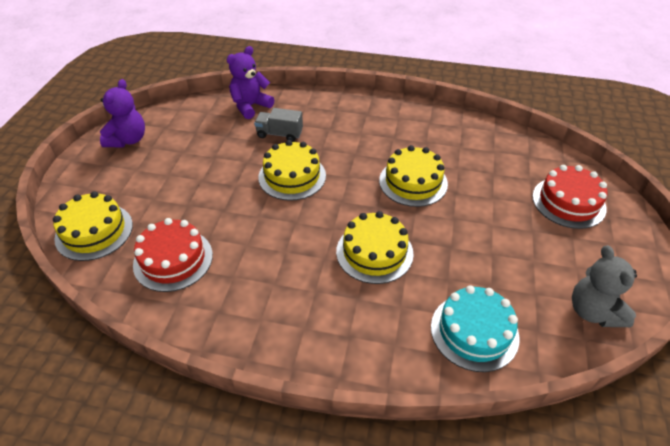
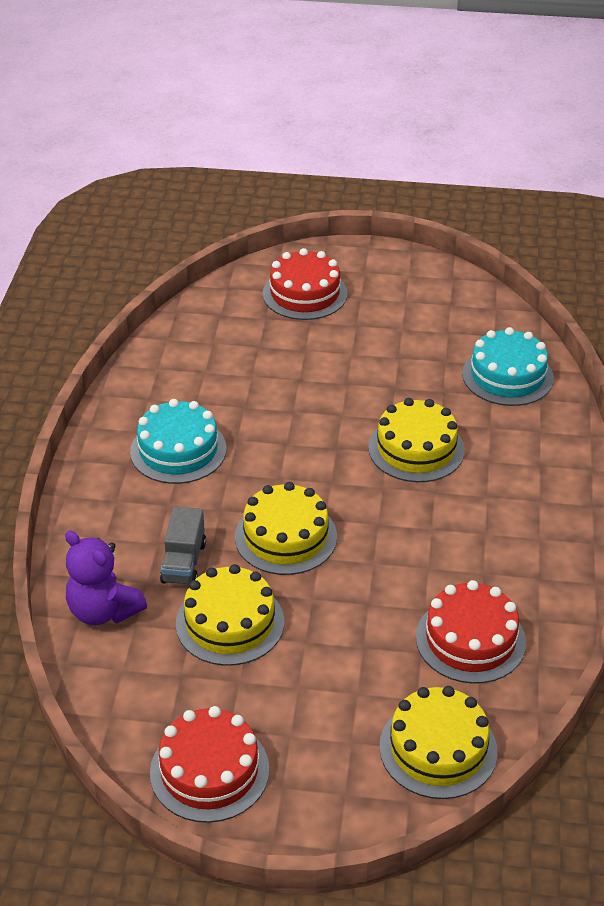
camera: 95 degrees left, 5 degrees down
purple teddy bear [100,79,145,147] -> red cake [150,706,269,823]
yellow cake [379,145,448,207] -> yellow cake moved to [176,564,284,666]
grey teddy bear [572,245,637,327] -> none
none -> turquoise cake [130,399,227,484]

